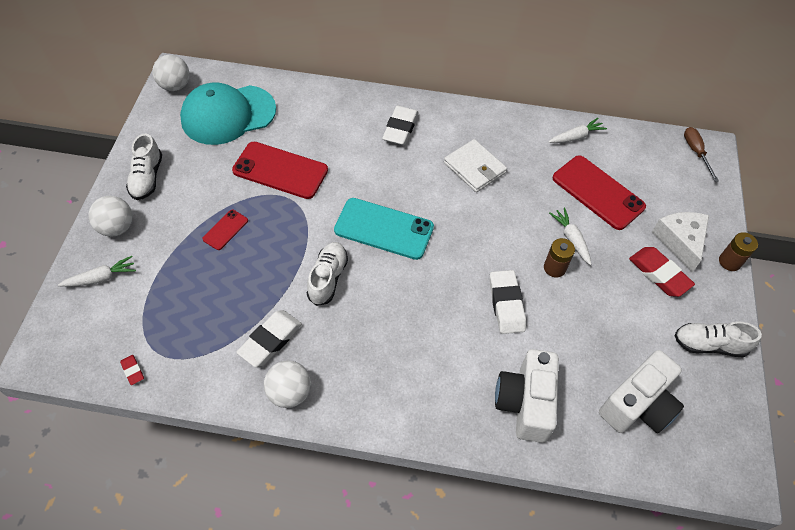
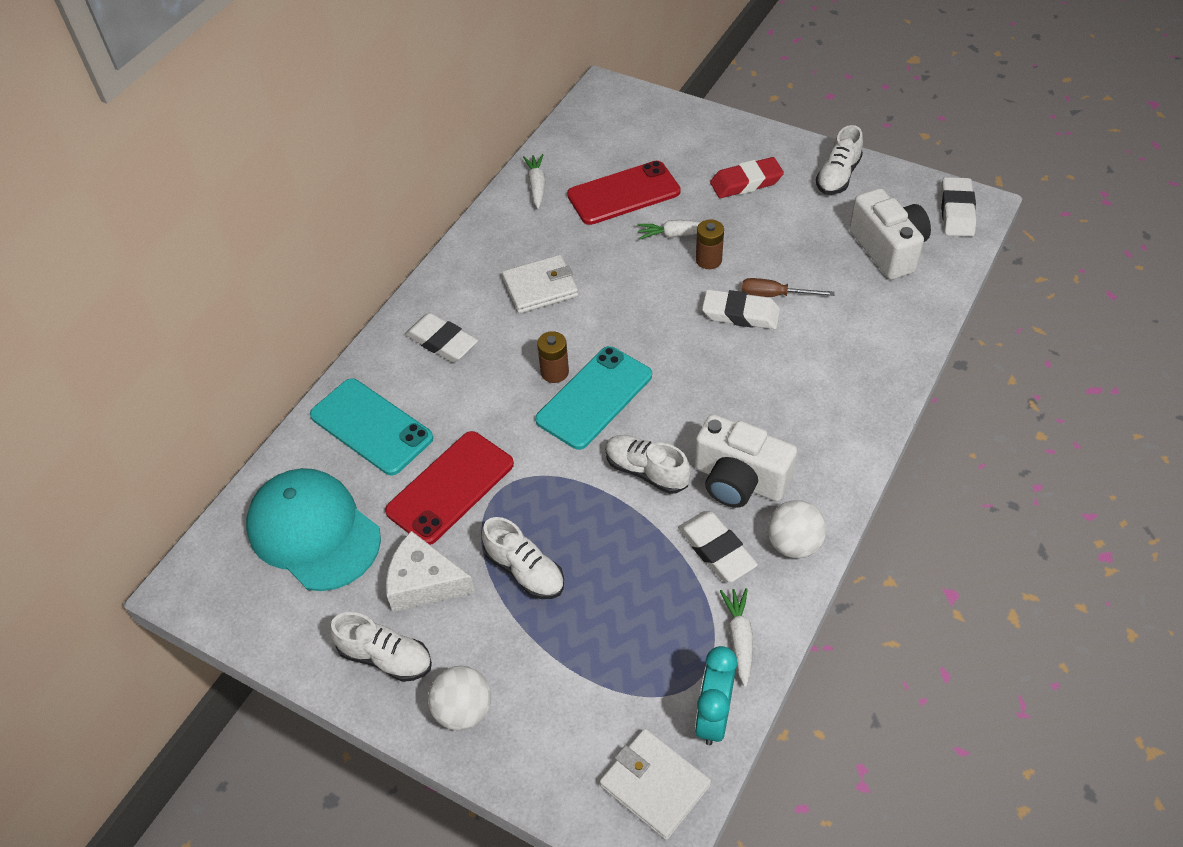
camera: 65 degrees left, 5 degrees down
white carrot [58,256,136,287] -> white carrot moved to [720,588,753,687]
red eraser [120,355,144,385] -> turquoise clock [695,646,737,745]
white ball [152,55,189,91] -> none
turquoise cap [180,82,276,145] -> turquoise cap turned 135 degrees clockwise [246,468,381,591]
red phone [202,210,248,250] -> white shoe [482,517,564,599]
white camera [495,349,559,443] -> white camera moved to [695,414,797,508]
white cheese [652,212,709,272] -> white cheese moved to [386,531,475,612]
brown screwdriver [684,127,719,182] -> brown screwdriver moved to [742,278,835,297]
brown battery [719,232,758,271] -> brown battery moved to [537,331,569,383]
none -> turquoise phone [310,378,433,475]
none -> white wallet [600,729,711,840]
none -> white eraser [941,177,977,237]

